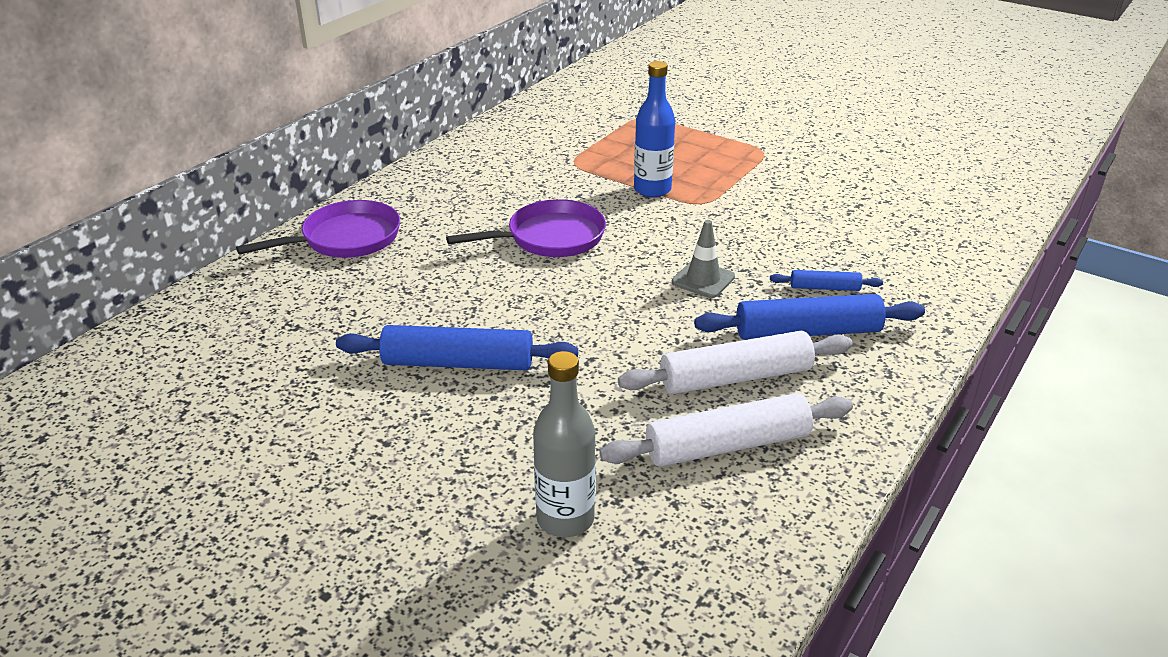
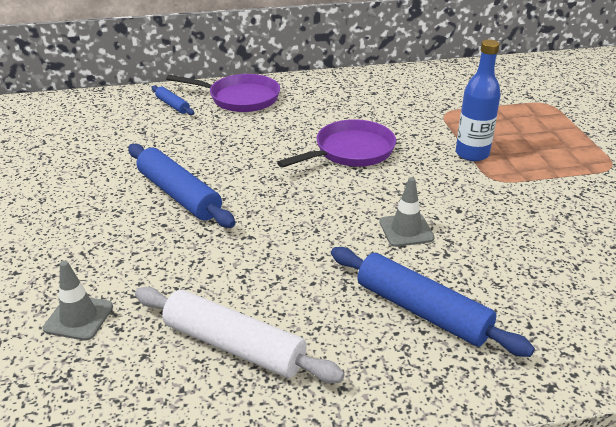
camera: 45 degrees right, 0 degrees up
purple pan [446,199,606,257] -> purple pan turned 60 degrees counterclockwise [277,119,396,168]
grey bottle [533,351,596,537] -> grey traffic cone [43,261,113,341]
white rolling pin [618,331,852,394] -> none
blue rolling pin [770,270,883,291] -> blue rolling pin moved to [151,86,194,115]

